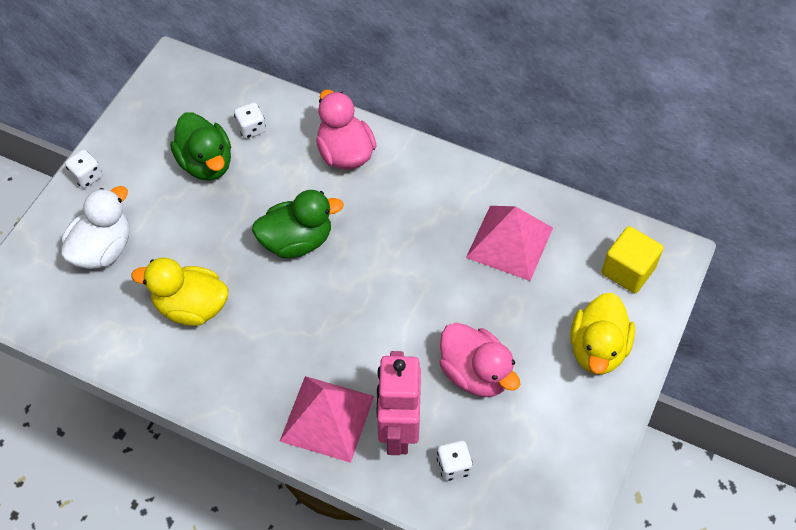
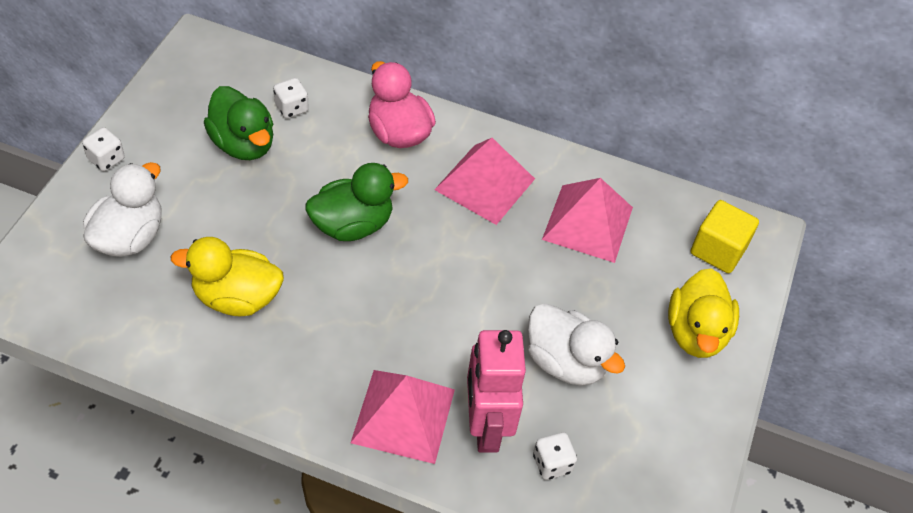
camera: 10 degrees left, 5 degrees down
pink duck [439,323,520,397] -> white duck [528,303,625,386]
none -> pink pyramid [434,138,535,225]

